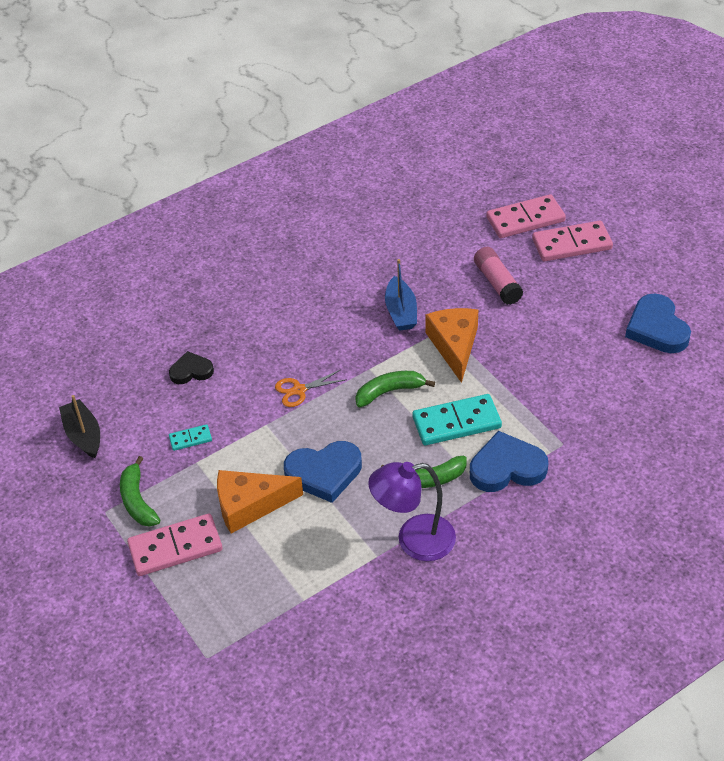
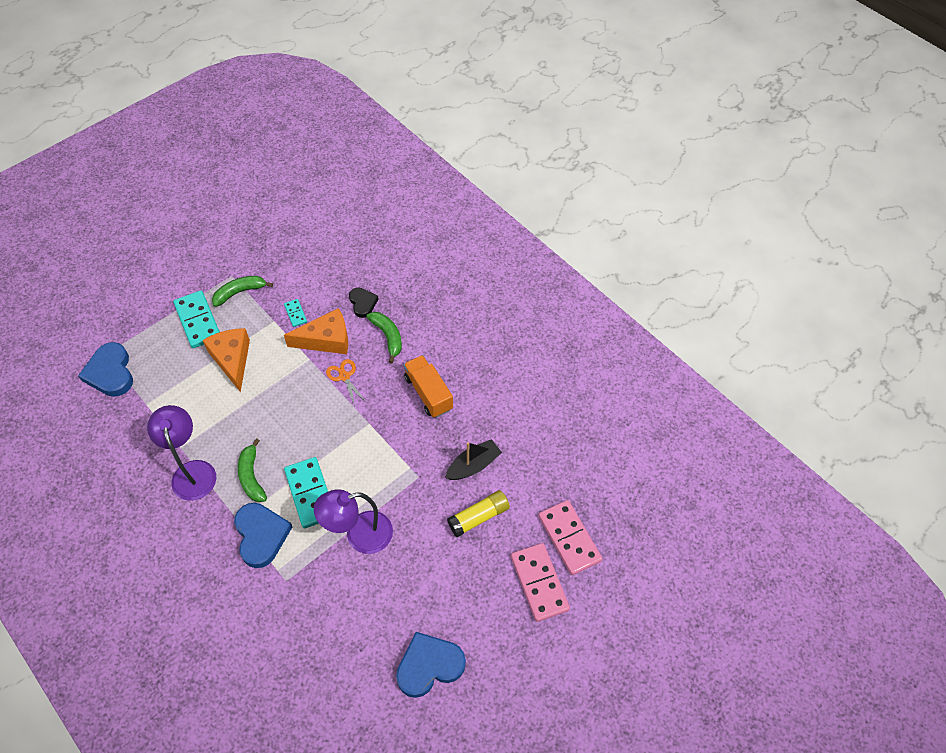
camera: 80 degrees right, 10 degrees up
black boat [59,395,100,458] -> black boat moved to [445,439,502,480]
pink domino [127,513,222,576] -> turquoise domino [173,290,220,348]
blue heart [284,441,362,503] -> blue heart moved to [78,342,133,397]
green banana [355,371,435,407] -> green banana moved to [366,312,402,363]
blue boat [385,259,417,331] -> none
orange cheese [425,308,478,383] -> orange cheese moved to [284,308,348,354]
pink glue stick [474,247,523,305] -> yellow glue stick [447,490,510,537]
none -> purple lamp [314,489,393,554]
none -> orange truck [404,355,453,418]

